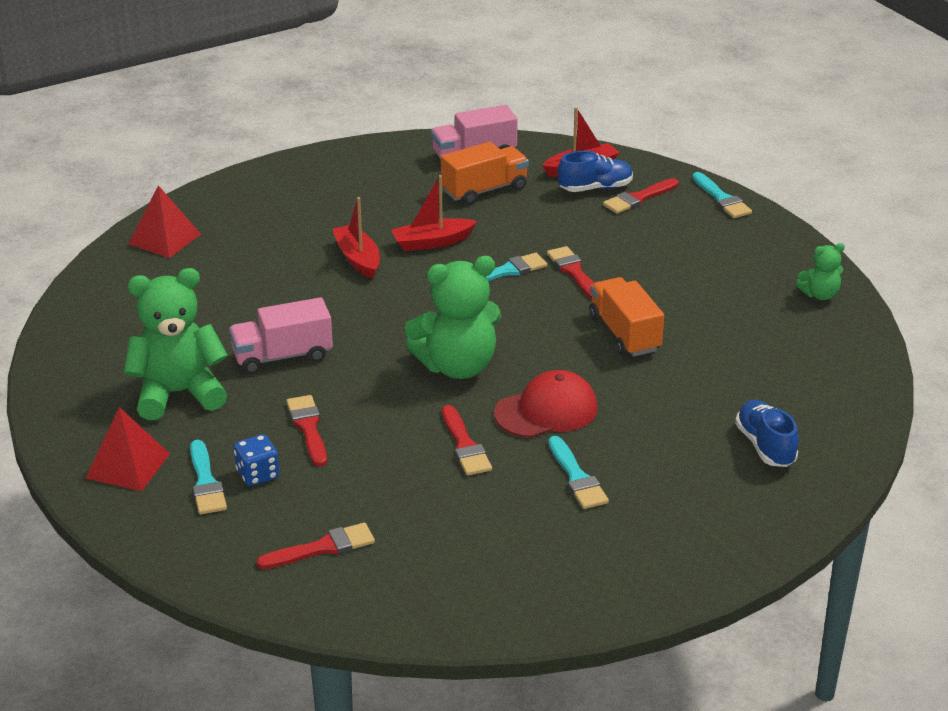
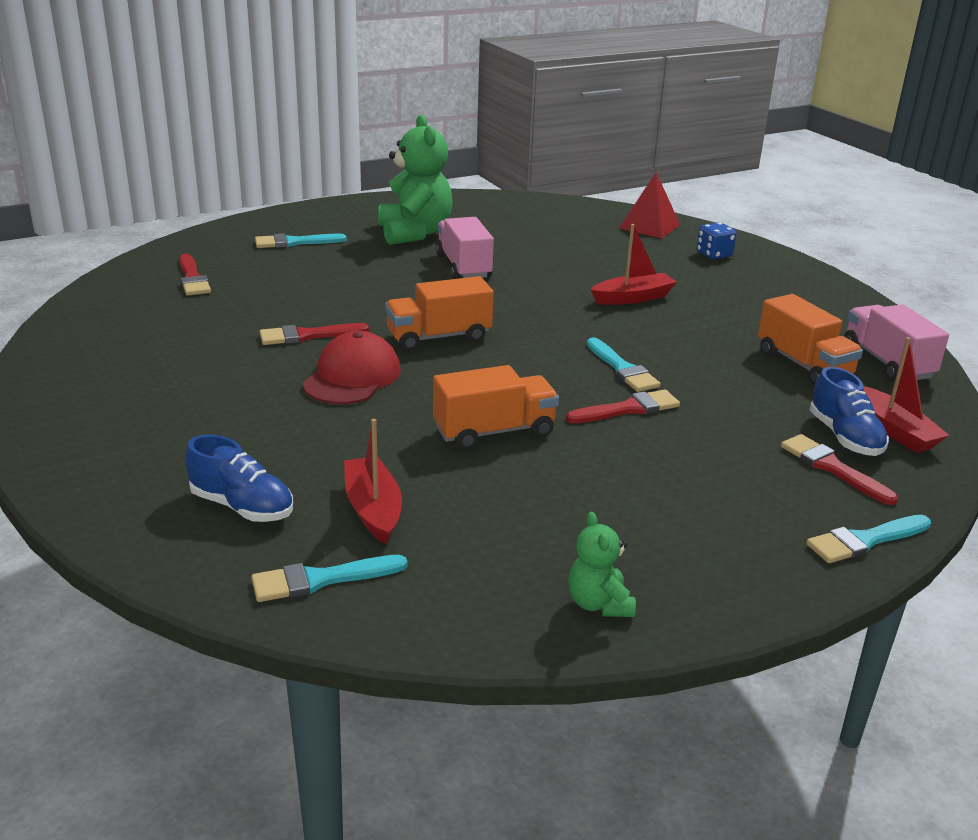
camera: 90 degrees right, 5 degrees down
red pyramid [86,407,170,491] -> none
blue dice [234,434,280,486] -> blue dice moved to [697,222,737,259]
red brush [287,395,327,467] -> none
red boat [391,175,477,251] -> red boat moved to [344,419,402,544]
green teddy bear [405,256,501,379] -> orange truck [385,276,494,351]
red cap [494,370,598,438] -> red cap turned 135 degrees counterclockwise [302,331,401,404]
turquoise brush [548,436,609,509] -> turquoise brush moved to [251,555,408,602]
blue shoe [735,400,799,467] -> blue shoe turned 45 degrees clockwise [185,435,293,522]

